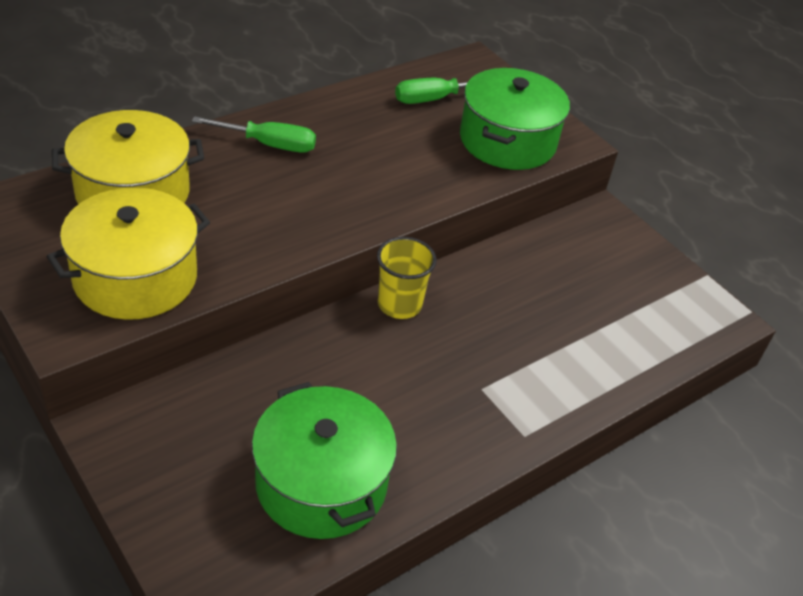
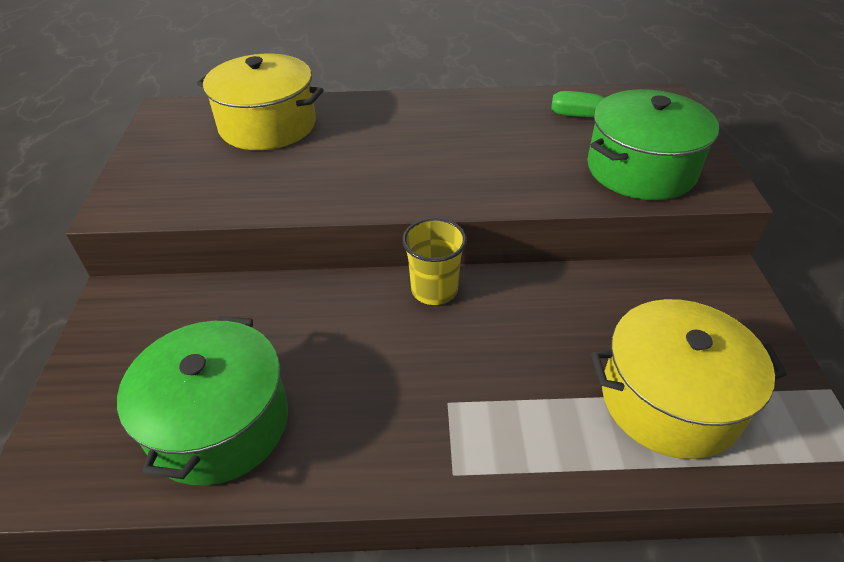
camera: 40 degrees right, 0 degrees up
yellow pot [46,188,210,320] -> yellow pot moved to [591,299,787,459]
green screwdriver [192,116,316,153] -> none

